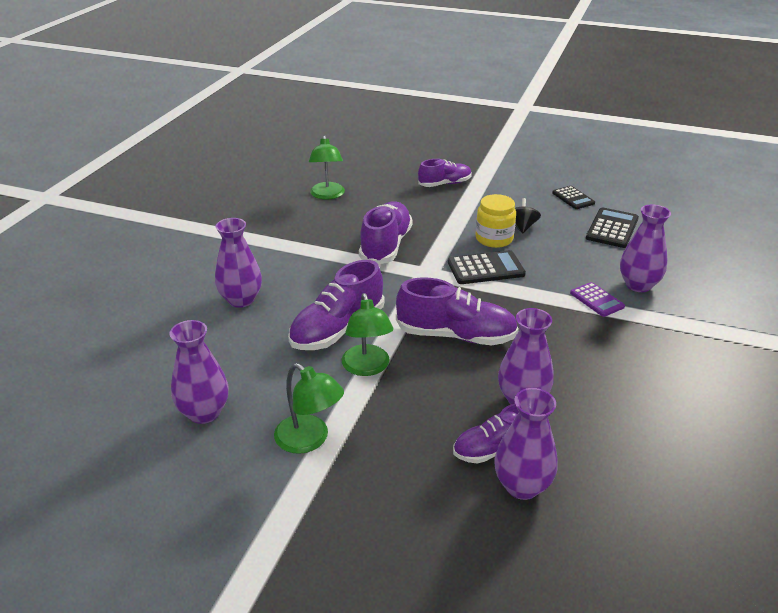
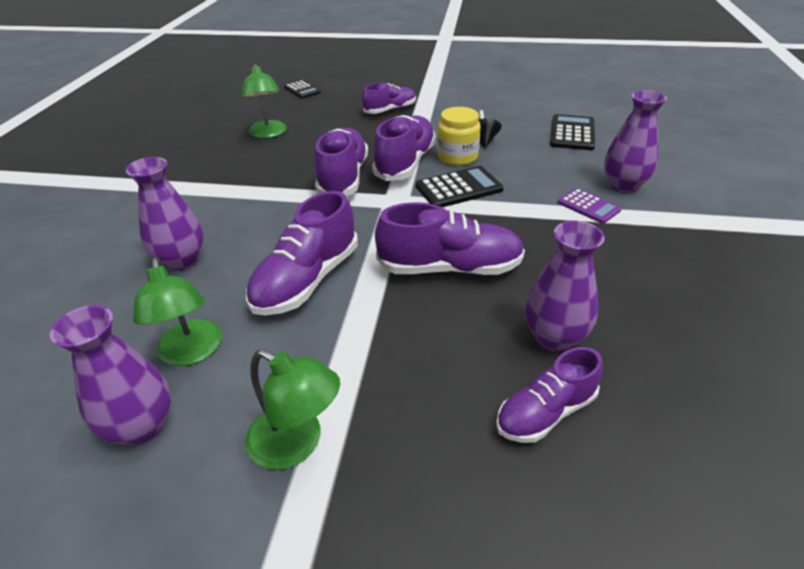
camera: 10 degrees left, 5 degrees up
green lamp [342,293,394,376] -> green lamp moved to [133,258,222,366]
purple vase [494,388,558,500] -> none
black calculator [552,186,595,209] -> black calculator moved to [284,80,321,99]
none -> purple shoe [372,115,436,181]

